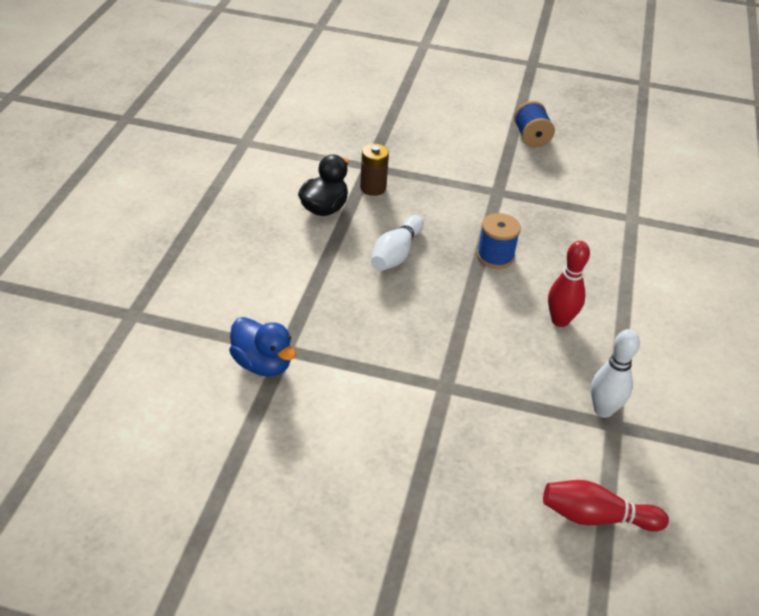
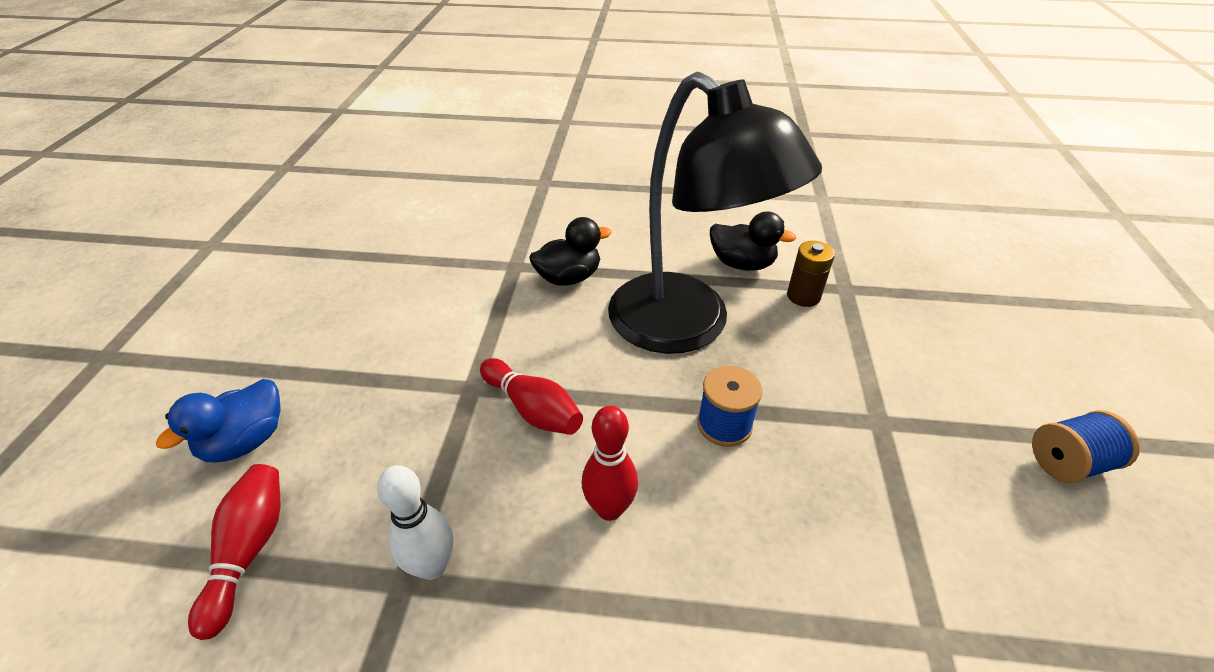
camera: 85 degrees right, 0 degrees up
blue duck [229,317,296,377] -> blue duck moved to [156,379,281,462]
white bowling pin [371,215,424,271] -> black lamp [608,72,822,354]
none -> red bowling pin [480,358,583,435]
none -> black duck [529,217,611,286]

